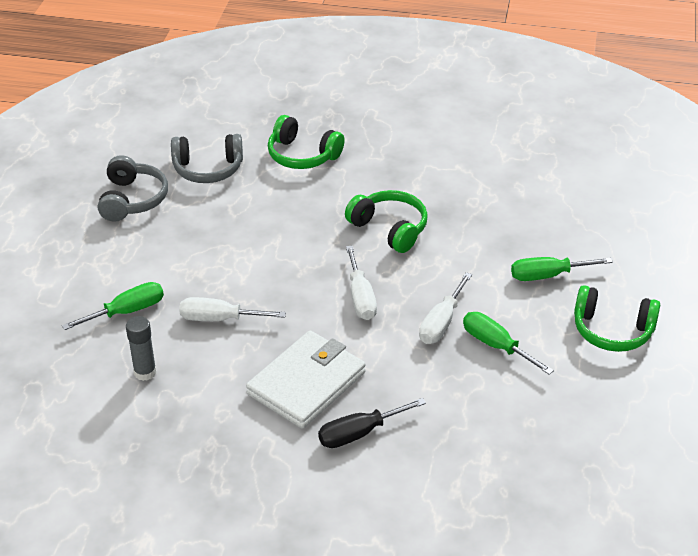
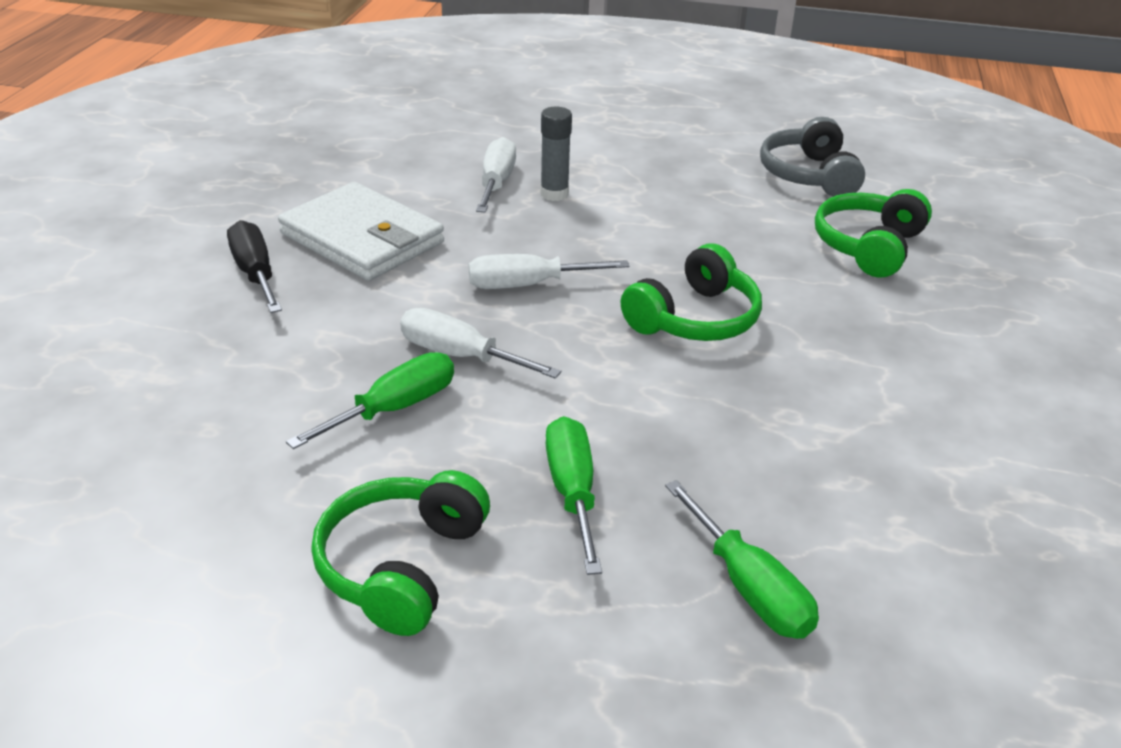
camera: 90 degrees right, 5 degrees down
green screwdriver [62,282,164,330] -> green screwdriver moved to [665,480,819,639]
grey headphones [98,155,168,222] -> none
grey glue stick [126,316,156,381] -> grey glue stick moved to [540,107,572,201]

